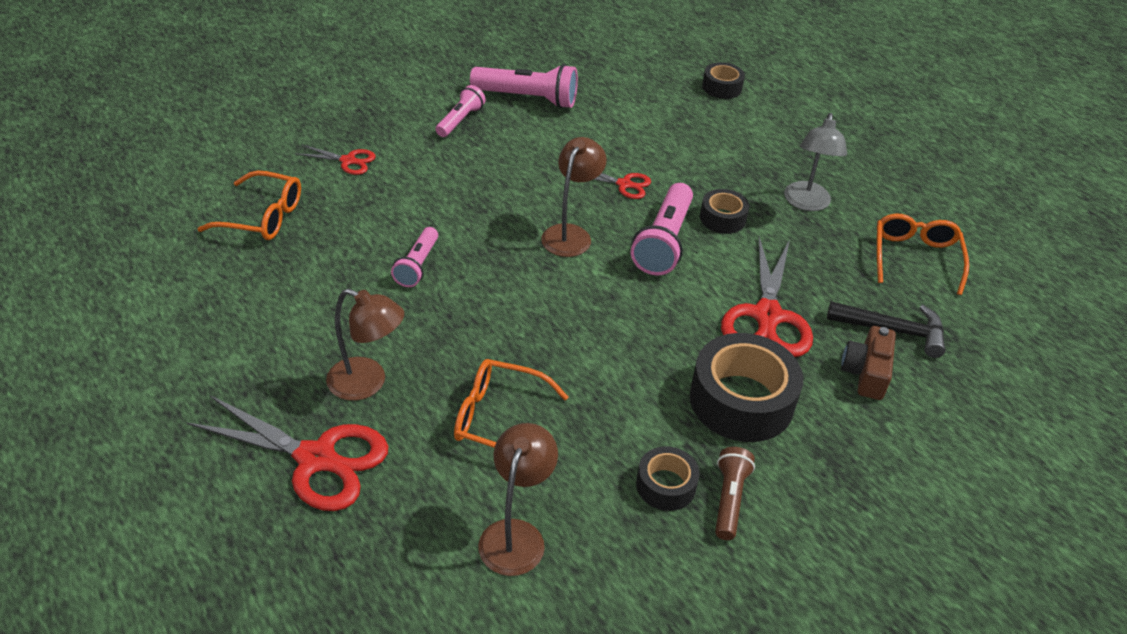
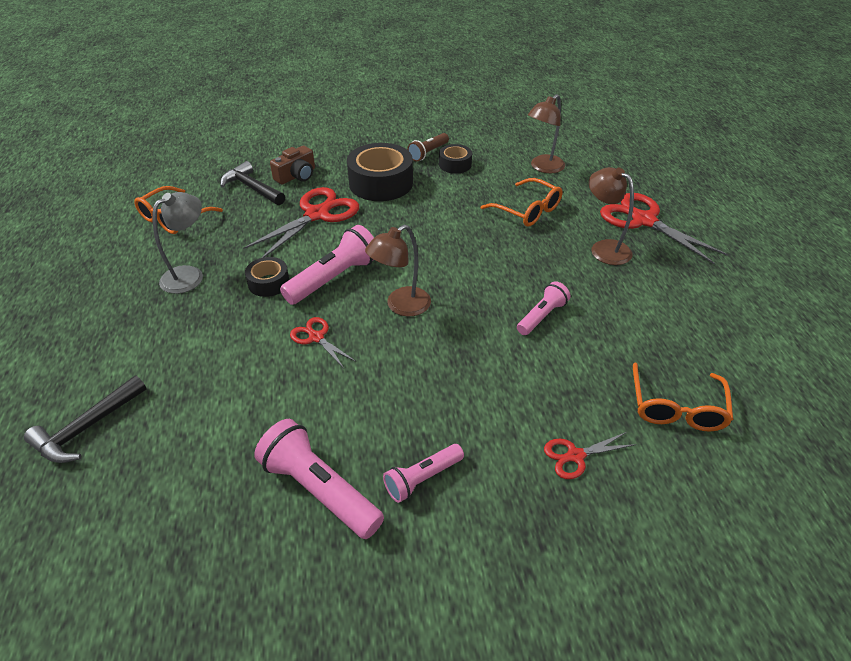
camera: 150 degrees left, 0 degrees up
orange glasses [198,171,301,240] -> orange glasses turned 120 degrees counterclockwise [633,363,733,431]
red scissors [296,144,376,175] -> red scissors turned 60 degrees counterclockwise [544,432,636,479]
black tape [702,62,745,99] -> black hammer [24,376,147,463]

